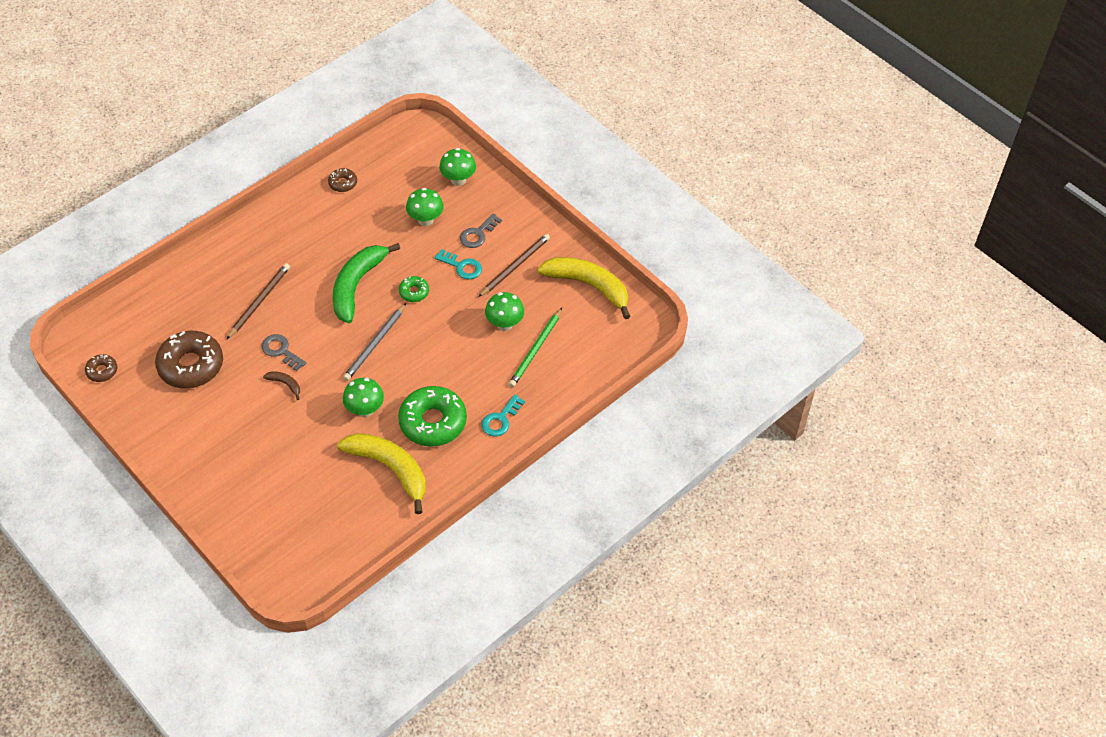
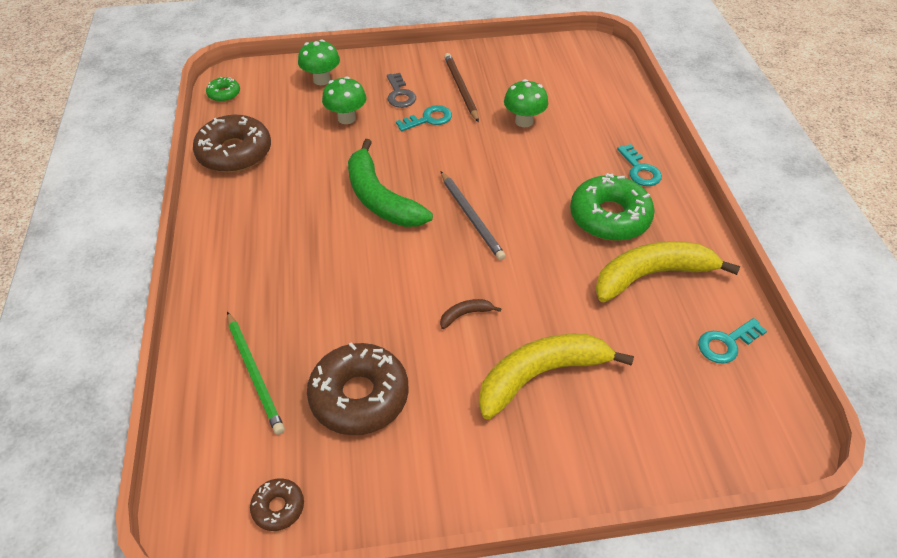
camera: 55 degrees left, 5 degrees down
brown pencil [226,263,290,340] -> none
grey key [262,334,306,371] -> none
brown donut [328,168,357,192] -> brown donut [193,115,271,173], size x2.10
green mushroom [343,378,384,417] -> none
green donut [399,276,429,302] -> green donut moved to [206,76,240,102]
green pencil [509,308,562,387] -> green pencil moved to [227,312,285,435]
yellow banana [537,257,631,319] -> yellow banana moved to [479,334,634,420]
none -> turquoise key [698,318,767,364]

